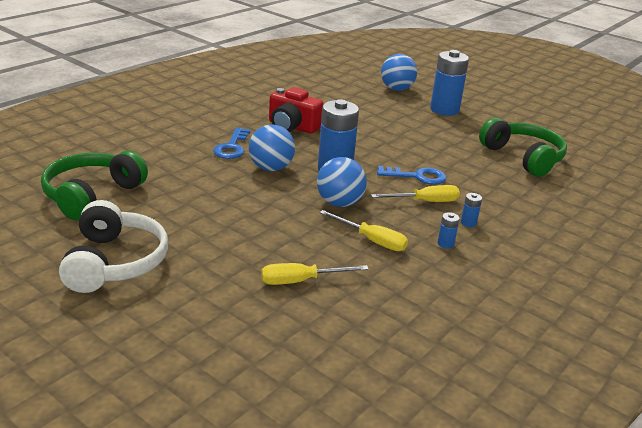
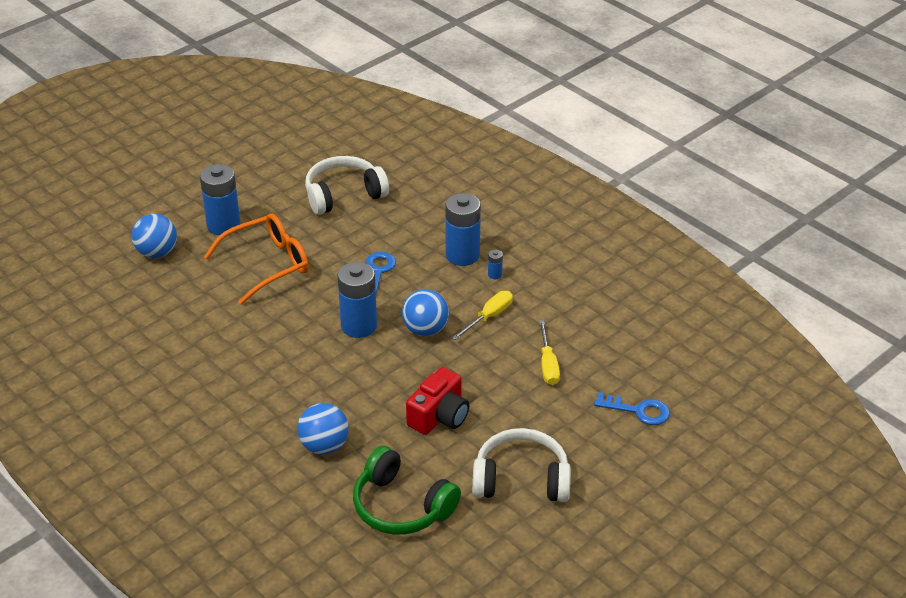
camera: 80 degrees left, 10 degrees up
blue key [213,128,251,159] -> blue key moved to [594,392,670,425]
blue ball [249,124,295,171] -> blue ball moved to [297,403,349,455]
red camera [269,87,324,134] -> red camera moved to [406,367,469,435]
yellow screwdriver [371,185,460,202] -> none
blue battery [461,193,482,227] -> blue battery [445,193,481,266], size x2.43
green headphones [479,118,567,177] -> white headphones [305,156,389,215]
none -> orange glasses [204,213,309,305]

